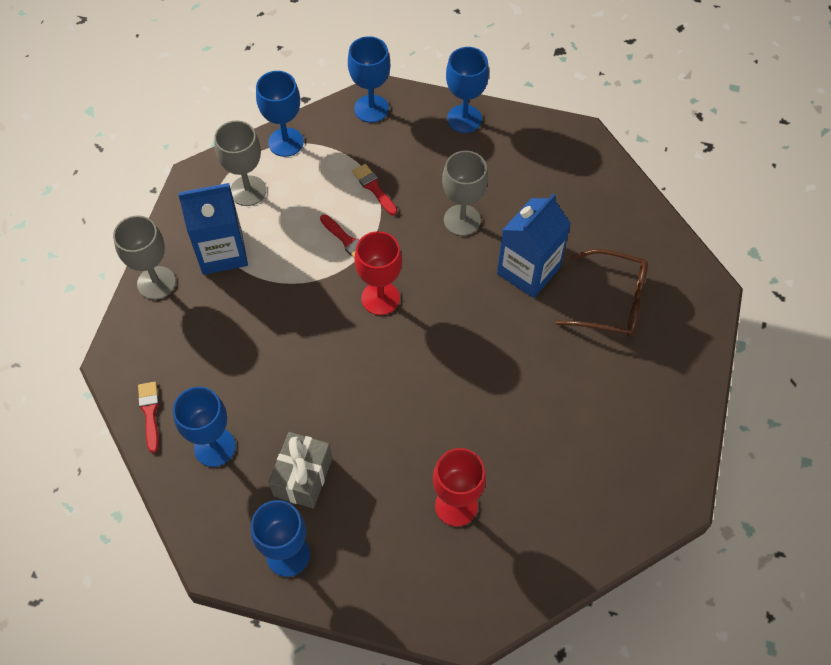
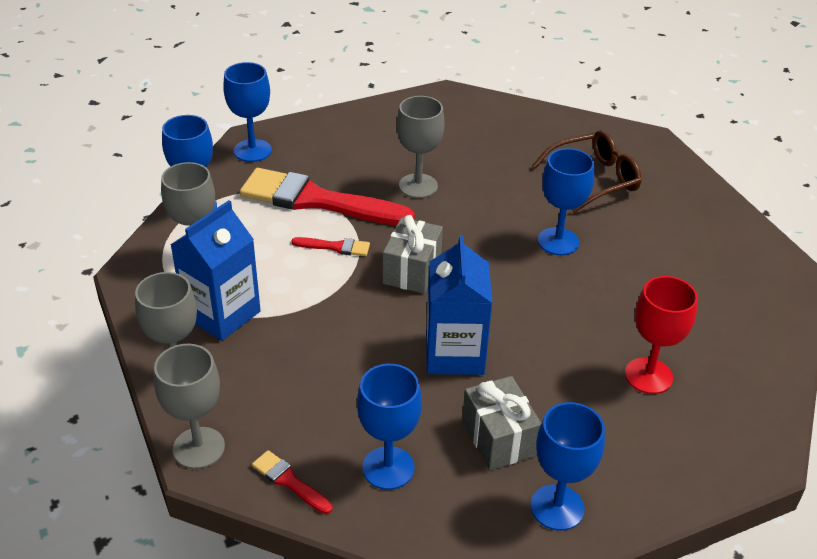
camera: 40 degrees left, 20 degrees down
red brush [352,164,397,216] -> red brush [240,168,415,226], size x2.37
red goblet [355,231,402,315] -> grey gift [383,215,443,293]
blue goblet [446,47,489,133] -> blue goblet moved to [538,148,594,255]
blue carton [497,193,571,298] -> blue carton moved to [426,235,492,375]
none -> grey goblet [154,344,225,469]

